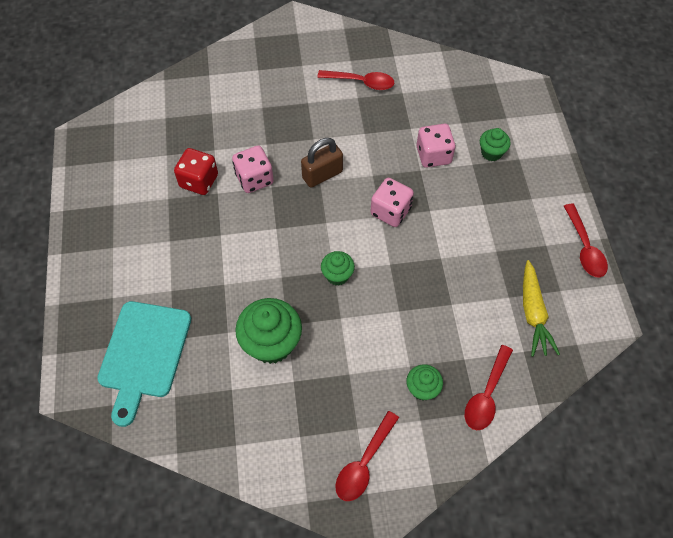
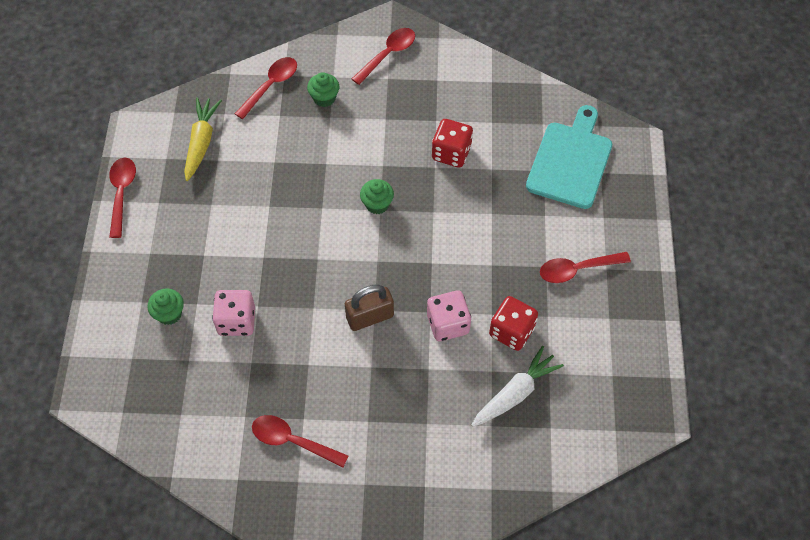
camera: 170 degrees left, 0 degrees up
green cupcake [235,298,302,364] -> red dice [432,119,473,168]
pink dice [370,178,414,227] -> none
none -> white carrot [471,346,564,427]
none -> red spoon [540,252,631,283]

